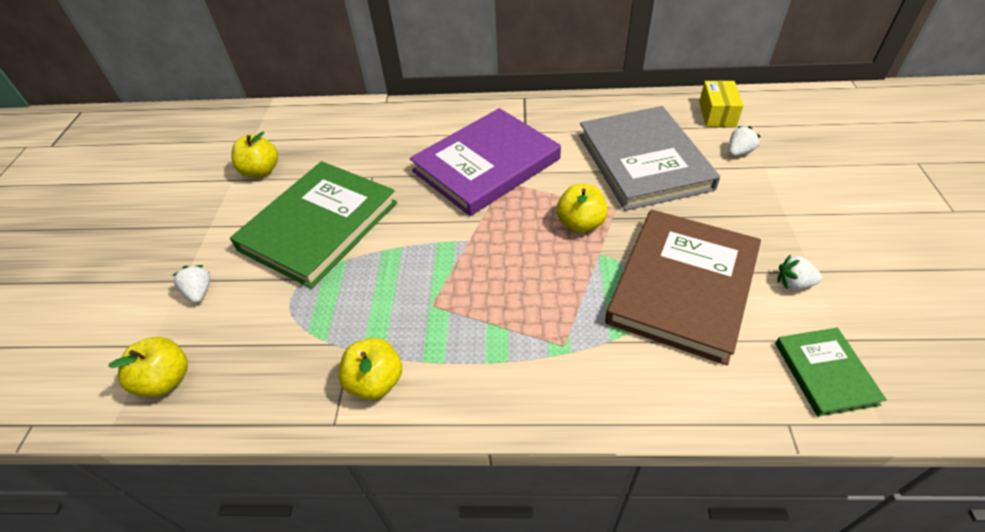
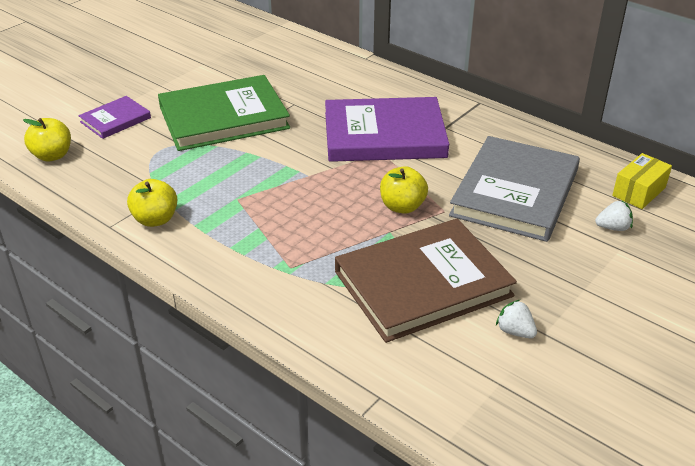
camera: 35 degrees right, 10 degrees down
white strawberry [173,265,211,303] -> purple book [79,96,151,139]
yellow apple [232,132,278,178] -> none
green book [775,328,887,417] -> none

